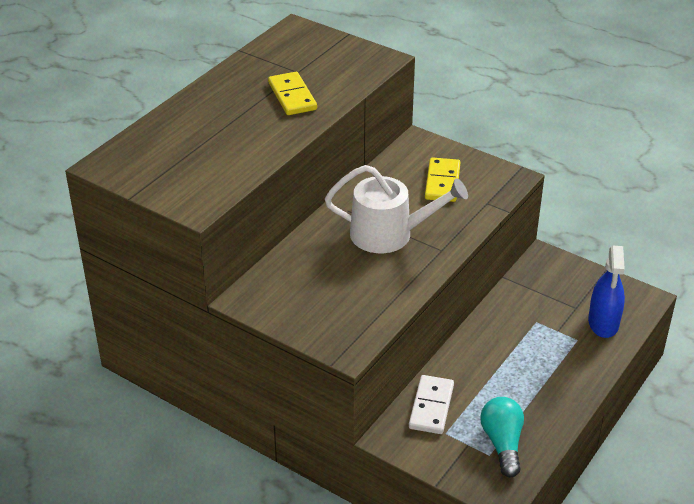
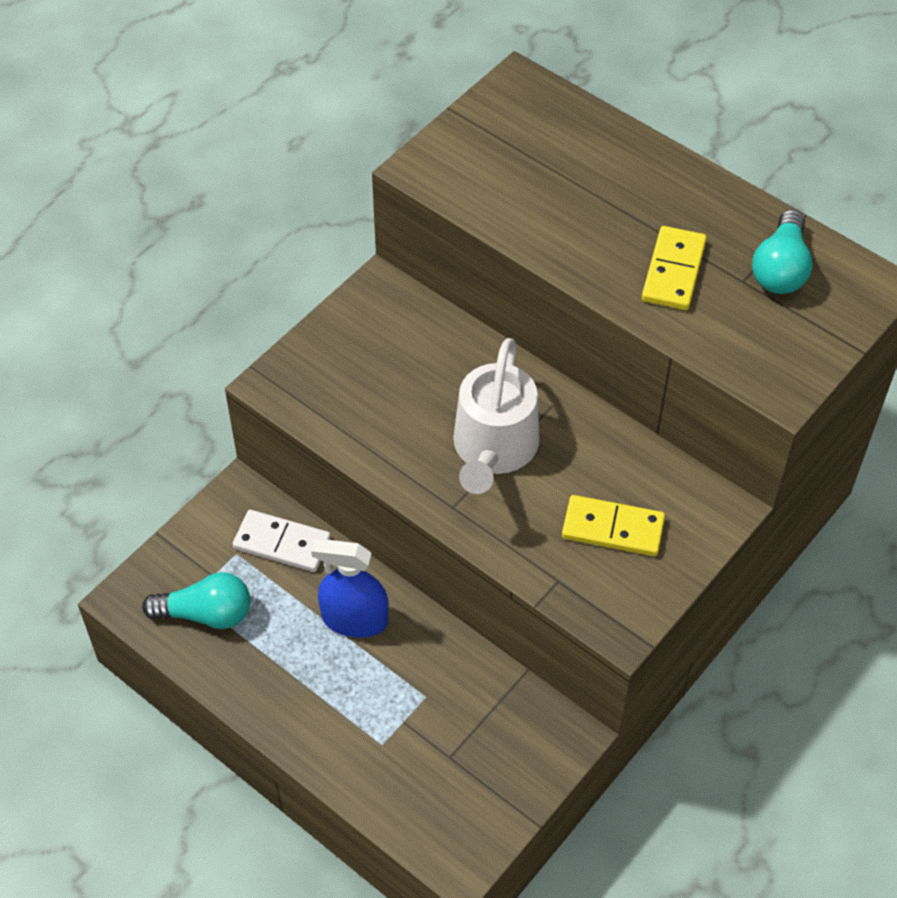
camera: 95 degrees right, 15 degrees up
yellow domino [268,72,317,115] -> yellow domino turned 60 degrees counterclockwise [642,226,707,310]
blue spray bottle [588,246,625,338] -> blue spray bottle moved to [311,539,389,638]
none -> turquoise light bulb [752,209,813,294]

